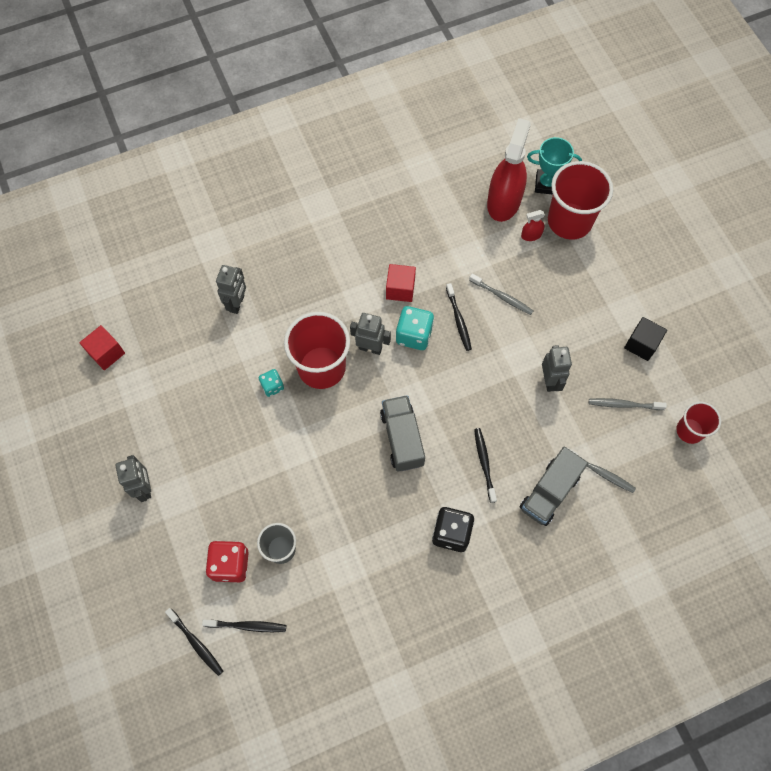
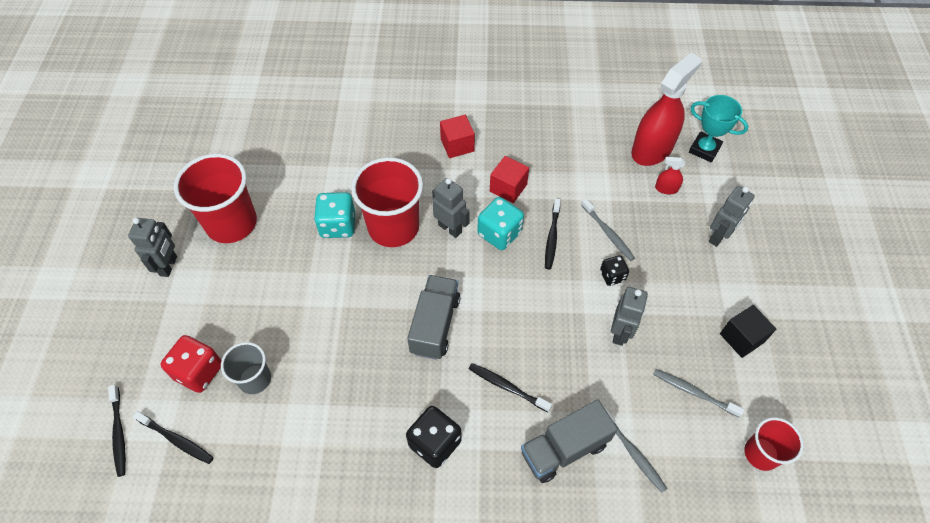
camera: 25 degrees right, 10 degrees down
red cube [79,325,125,370] -> red cube moved to [440,115,475,158]
grey robot [216,265,246,314] -> grey robot moved to [709,186,755,247]
turquoise dice [259,369,284,397] -> turquoise dice [314,192,355,238], size x1.69
black toothbrush [474,428,497,503] -> black toothbrush turned 75 degrees counterclockwise [469,363,552,412]
red cup [548,161,613,239] -> red cup moved to [174,154,257,243]
none -> black dice [600,255,629,286]

